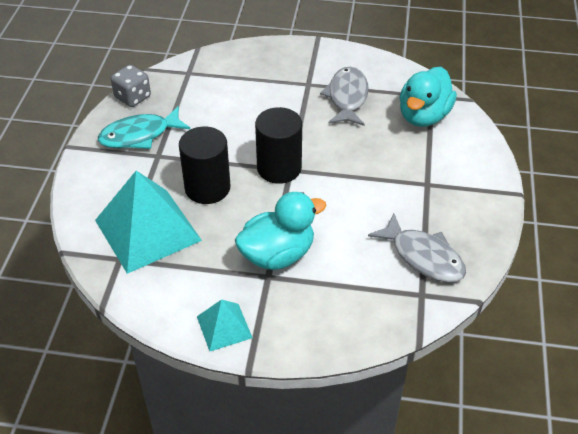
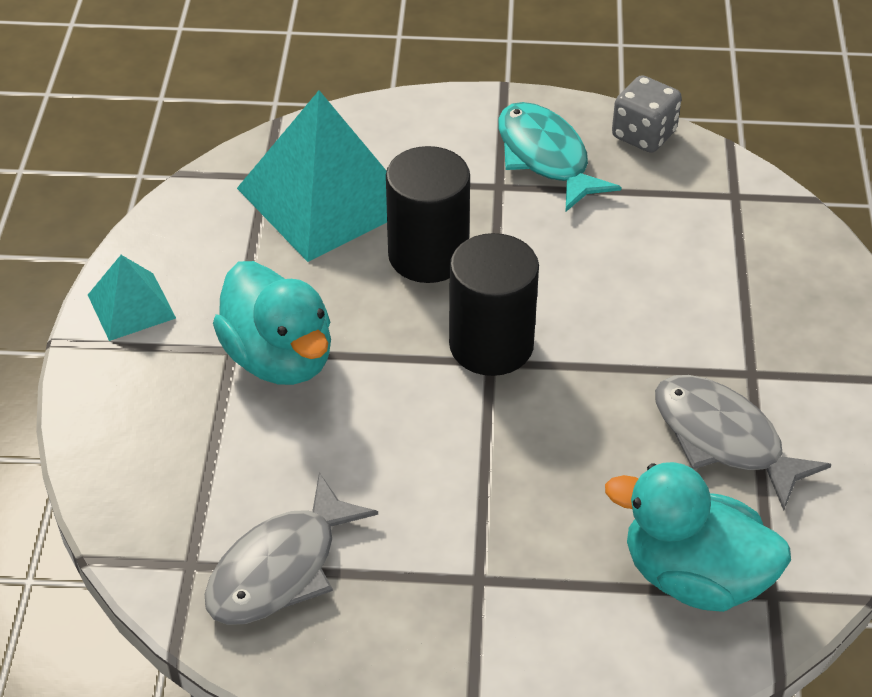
camera: 85 degrees right, 0 degrees up
grey fish [320,67,369,126] -> grey fish turned 135 degrees counterclockwise [655,375,832,510]

